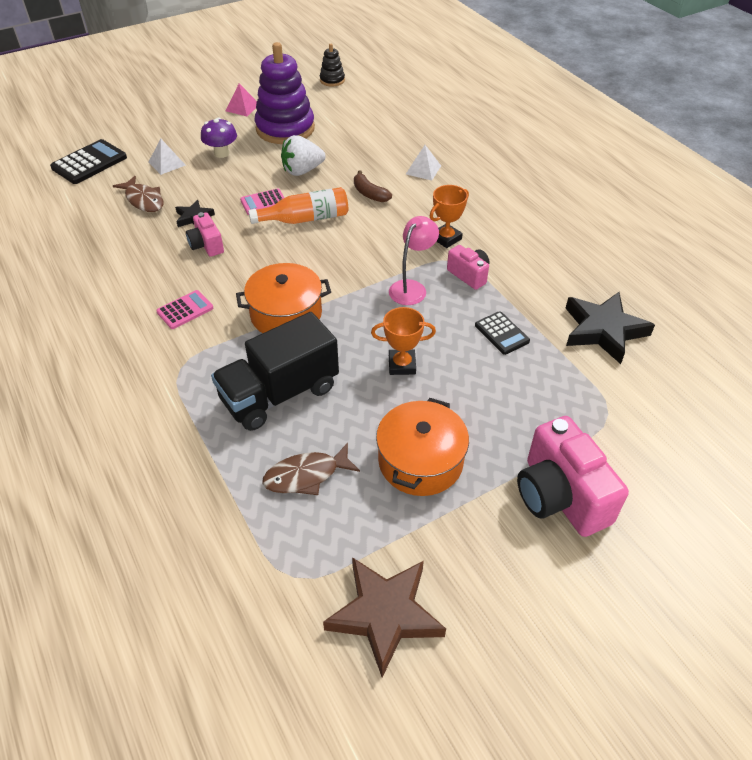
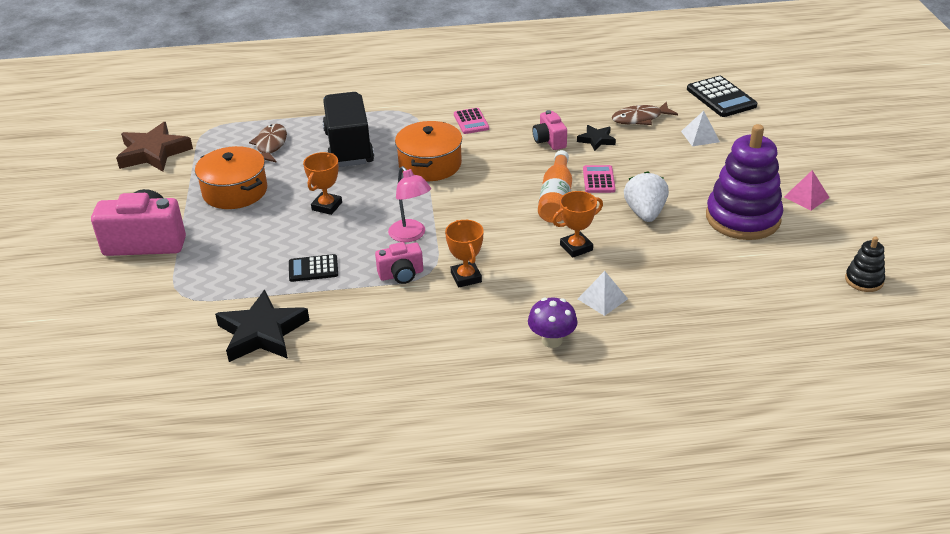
camera: 115 degrees right, 10 degrees down
pink camera [186,212,224,257] -> pink camera turned 105 degrees counterclockwise [533,110,567,150]
purple mushroom [201,118,237,158] -> purple mushroom moved to [528,298,577,348]
brown banana [354,170,392,202] -> orange trophy [552,191,603,258]

